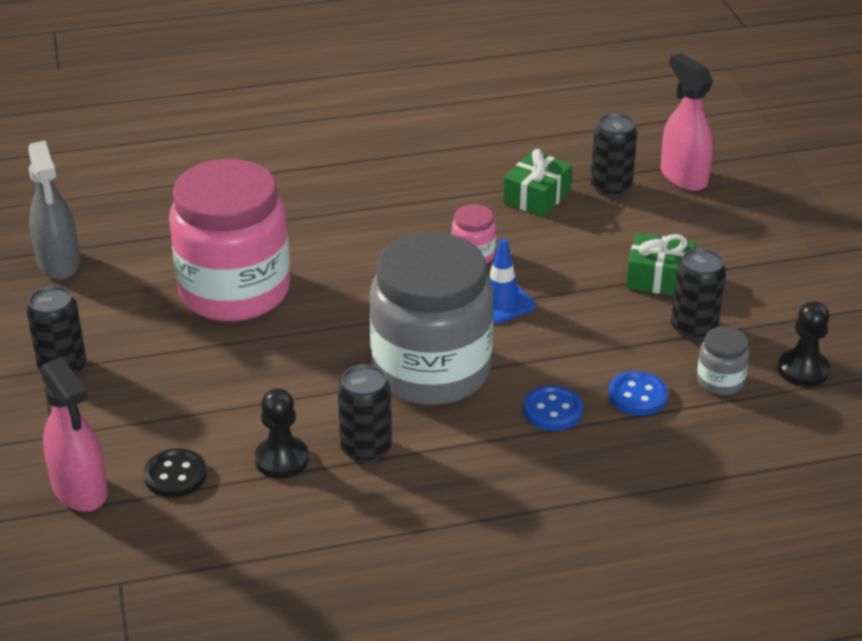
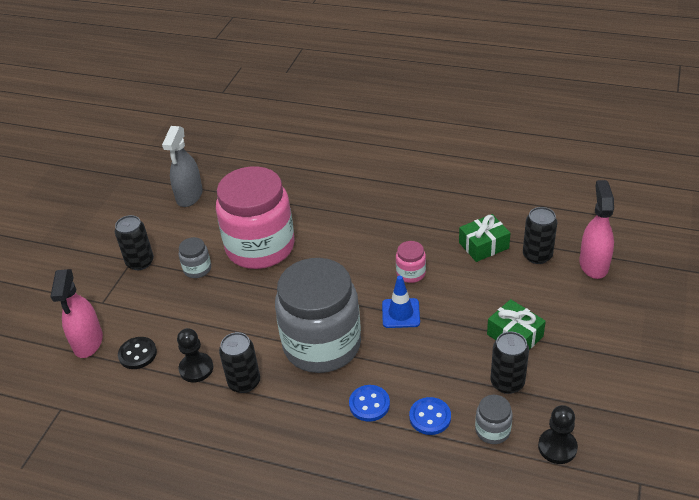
camera: 35 degrees right, 5 degrees up
none -> grey jar [179,237,211,278]

